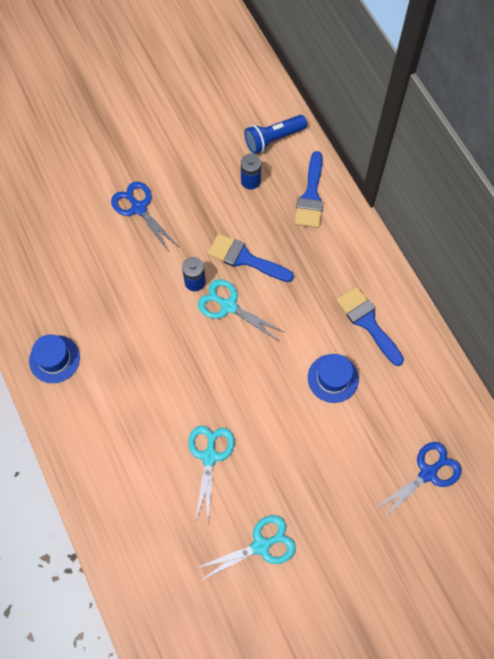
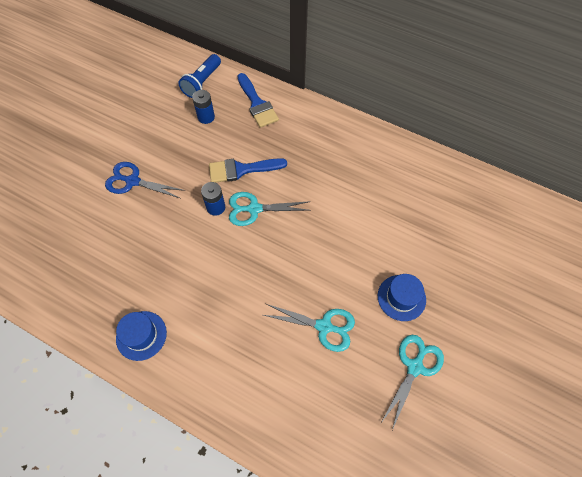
camera: 35 degrees left, 5 degrees down
turquoise scissors [188,426,235,522] -> turquoise scissors turned 135 degrees clockwise [264,304,355,352]
blue hat [308,354,359,403] -> blue hat moved to [378,274,426,321]
blue brush [336,287,404,366] -> none
blue scissors [375,442,462,519] -> none

